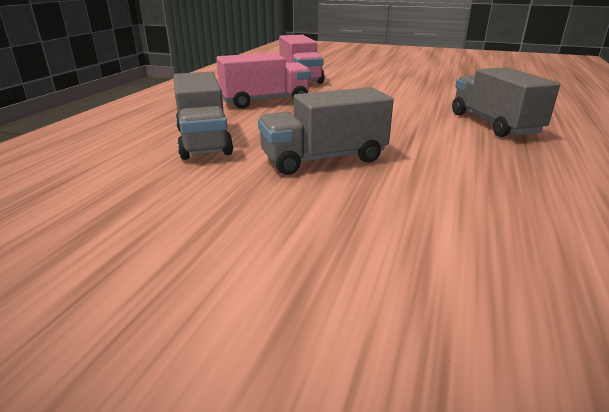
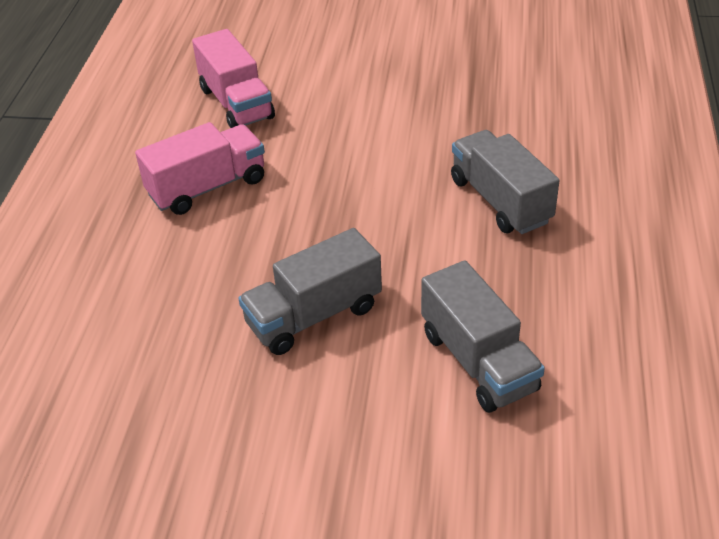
camera: 10 degrees left, 15 degrees up
grey truck [174,72,233,160] -> grey truck moved to [421,260,545,413]

